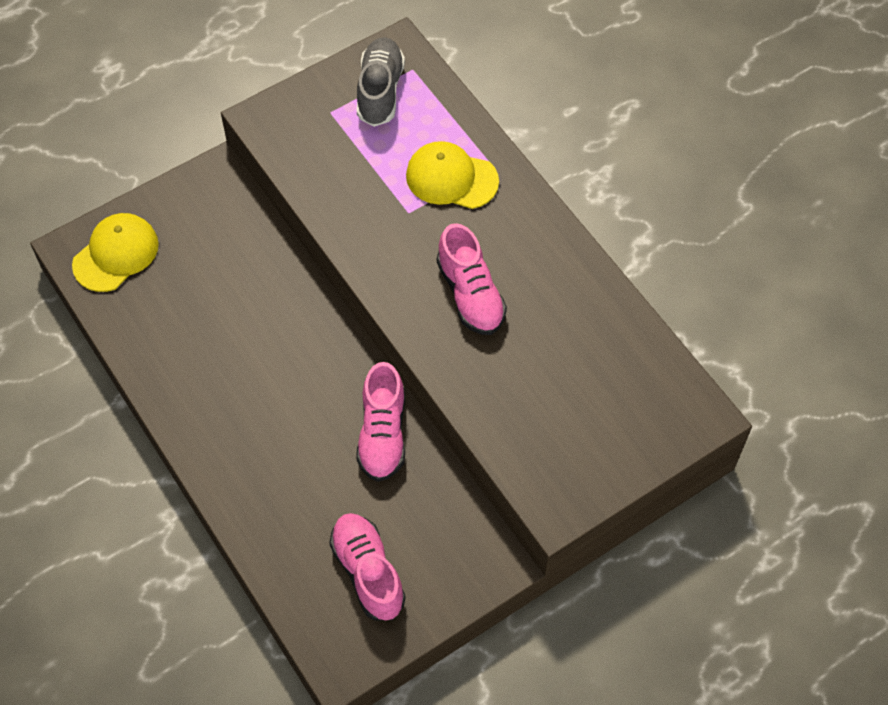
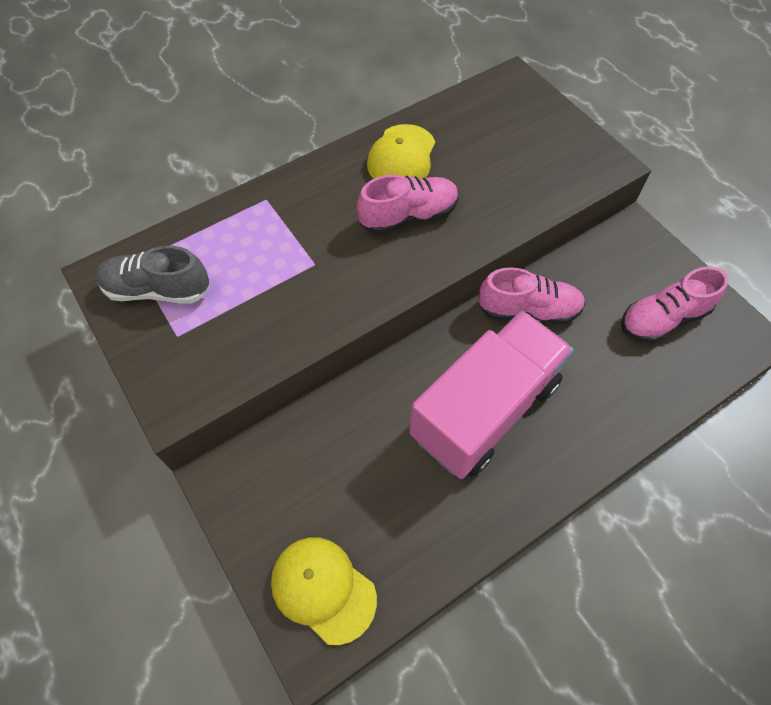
camera: 90 degrees left, 0 degrees up
yellow cap [406,141,499,209] -> yellow cap moved to [367,124,435,179]
none -> pink truck [409,311,574,479]

